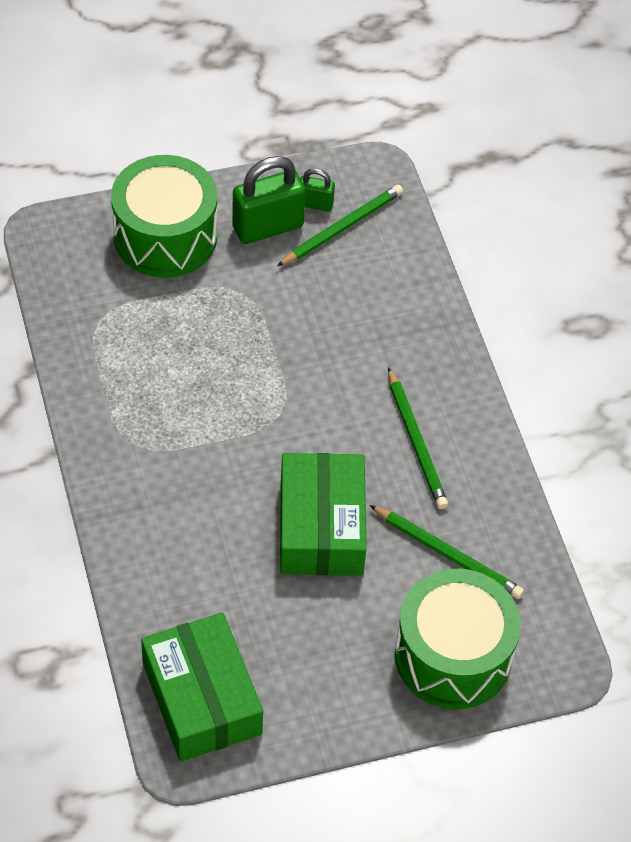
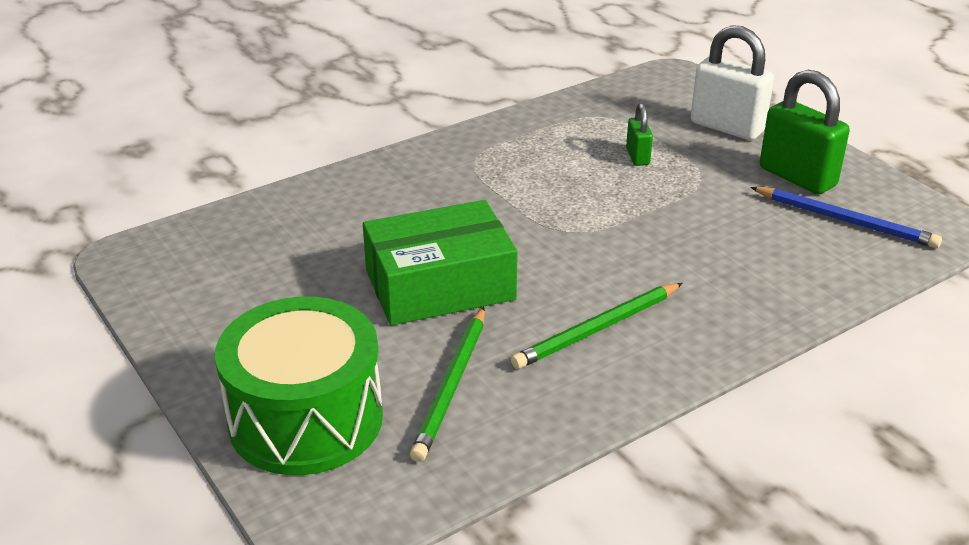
camera: 75 degrees right, 20 degrees down
green drum [111,155,217,278] -> white padlock [691,25,774,140]
green box [141,612,263,762] -> none
green pencil [277,185,403,266] -> blue pencil [750,187,942,248]
green padlock [300,168,335,212] -> green padlock moved to [626,103,653,166]

